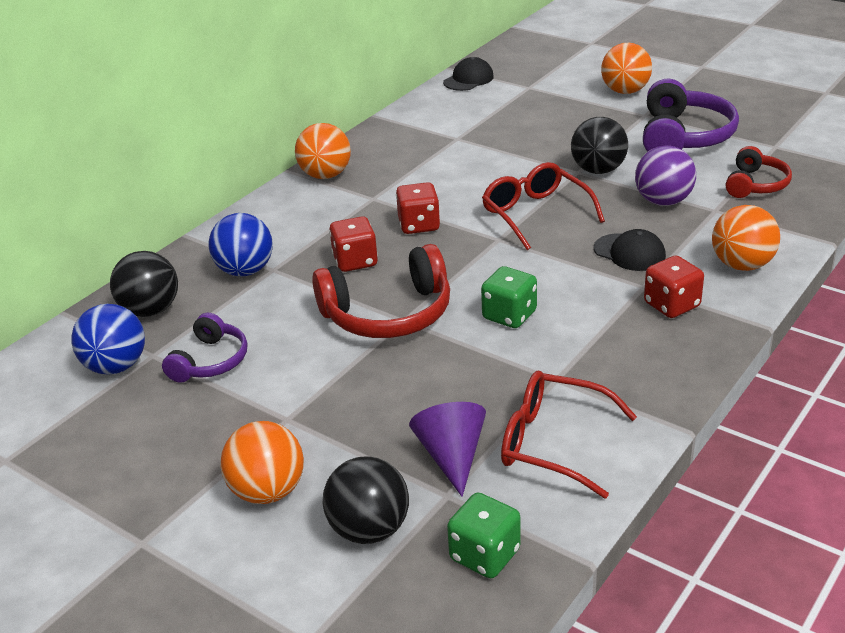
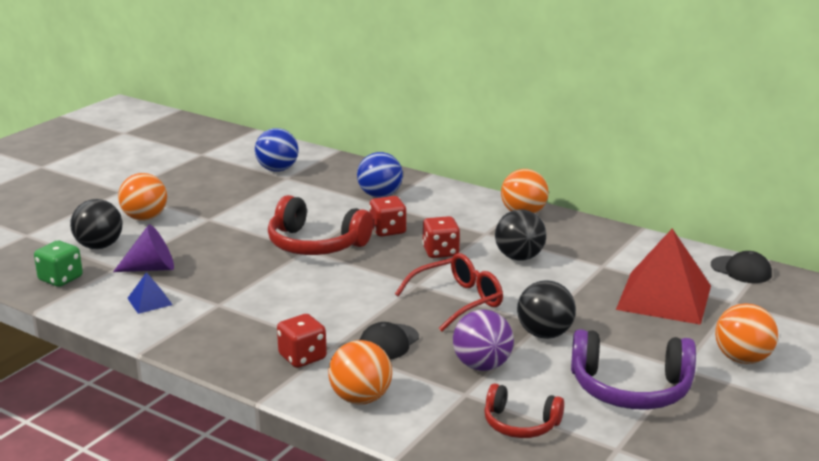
camera: 85 degrees right, 10 degrees down
black ball [110,251,178,317] -> black ball moved to [495,210,546,260]
purple headphones [162,313,247,383] -> none
red headphones [312,244,450,338] -> red headphones turned 45 degrees counterclockwise [268,195,373,255]
green dice [481,266,537,328] -> none
red glasses [501,371,637,499] -> blue pyramid [127,272,173,314]
none -> red pyramid [616,228,711,325]

